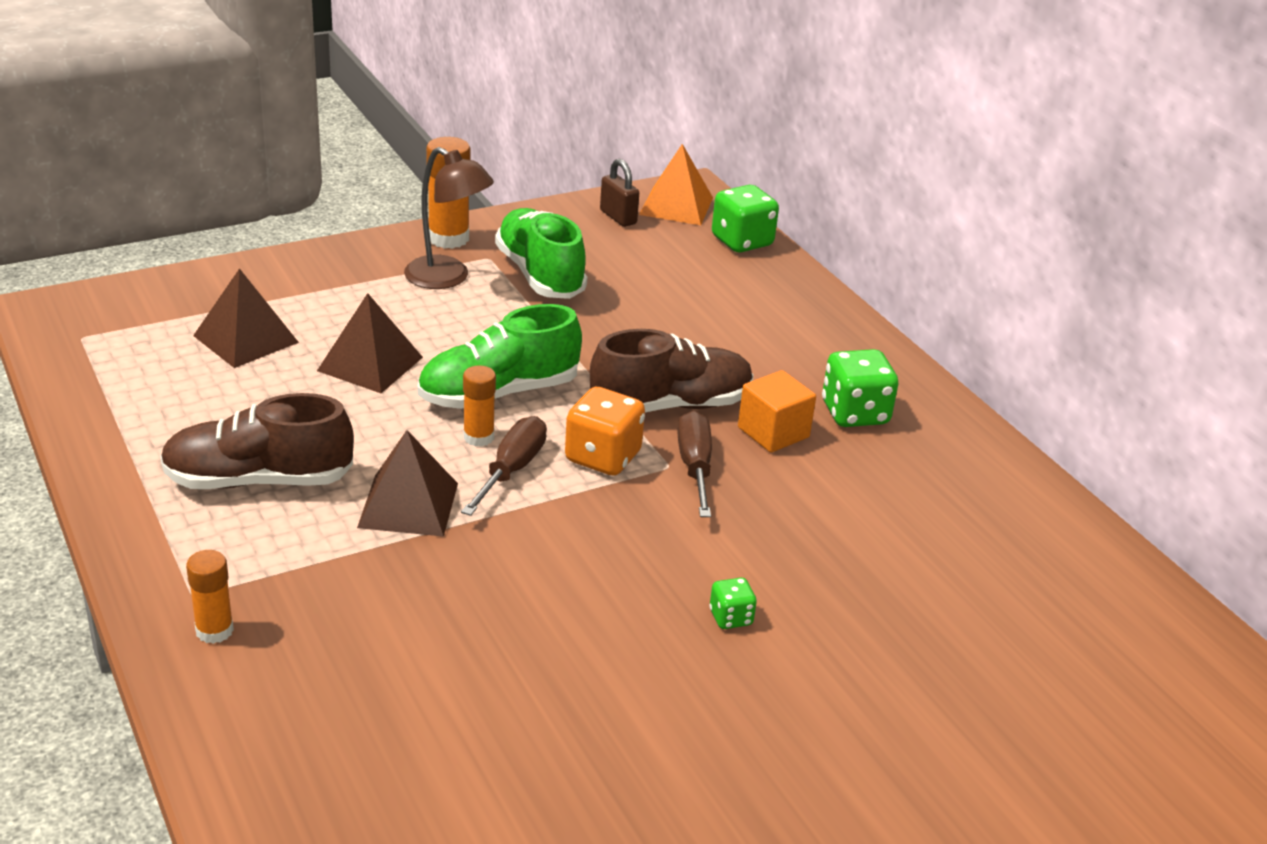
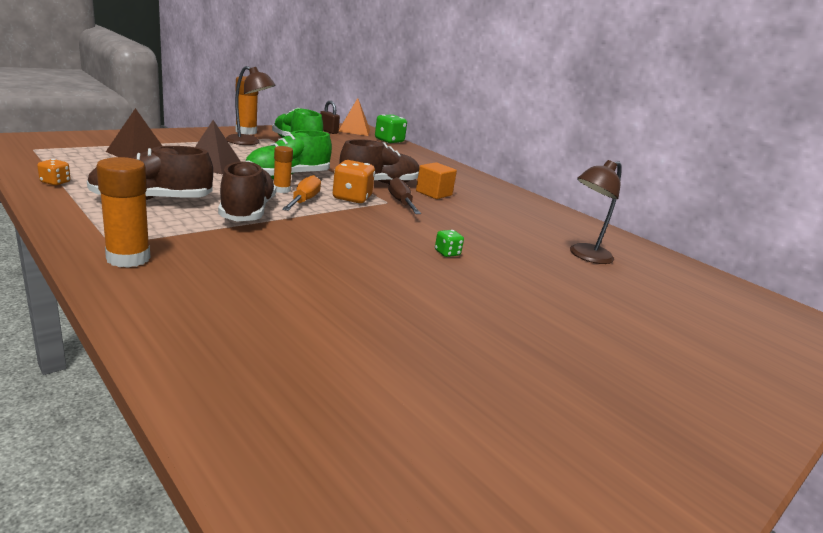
camera: 15 degrees left, 10 degrees down
orange glue stick [186,550,234,644] -> orange glue stick [96,157,151,268], size x1.61
brown pyramid [357,430,458,537] -> brown shoe [218,160,276,222]
brown screwdriver [461,416,547,516] -> orange screwdriver [282,175,321,211]
green dice [822,349,898,427] -> none
none -> orange dice [37,159,71,186]
none -> brown lamp [570,160,622,264]

